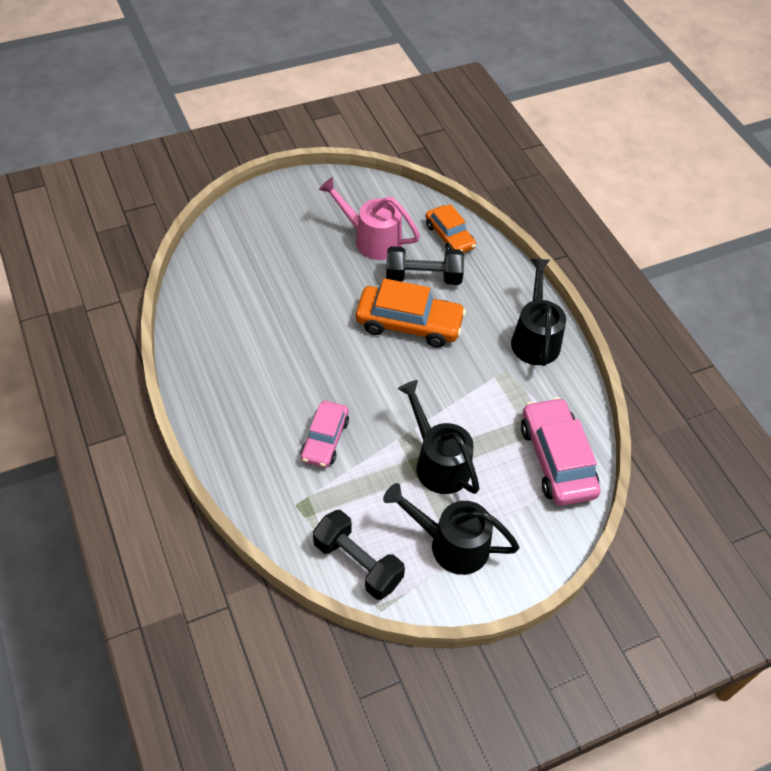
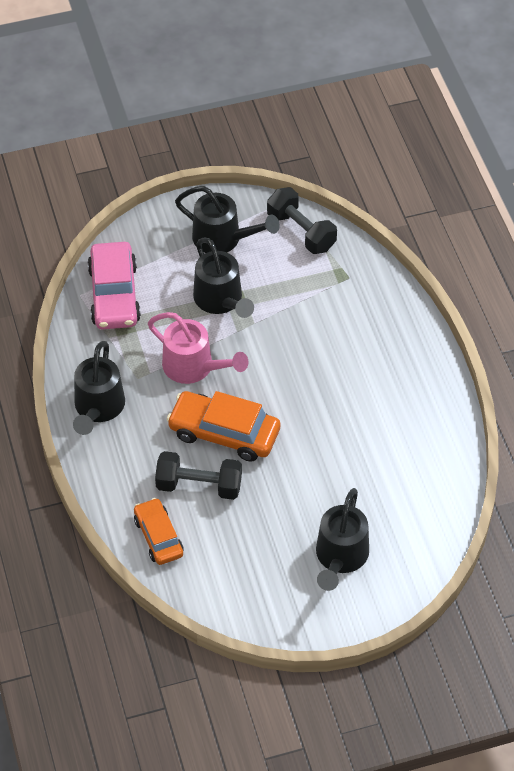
camera: 170 degrees left, 0 degrees up
pink car [301,401,349,468] -> none
pink watering can [319,177,420,260] -> pink watering can moved to [148,312,248,384]
none -> black watering can [316,488,369,591]

